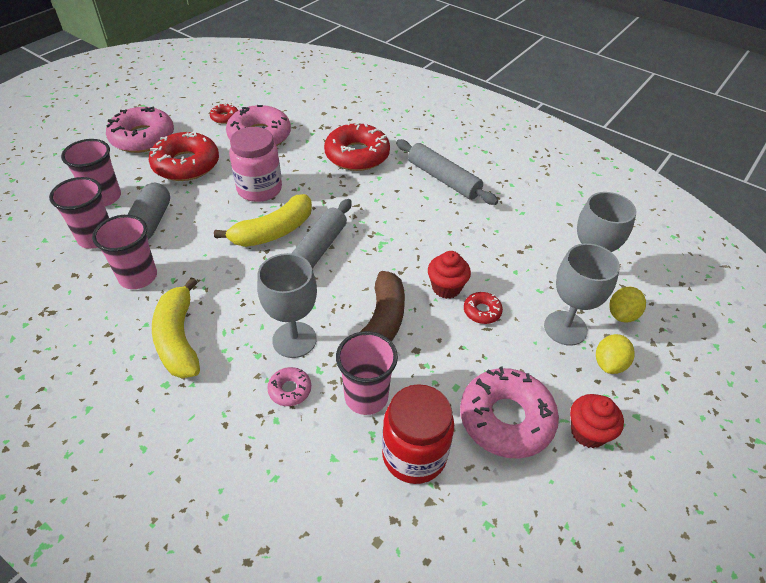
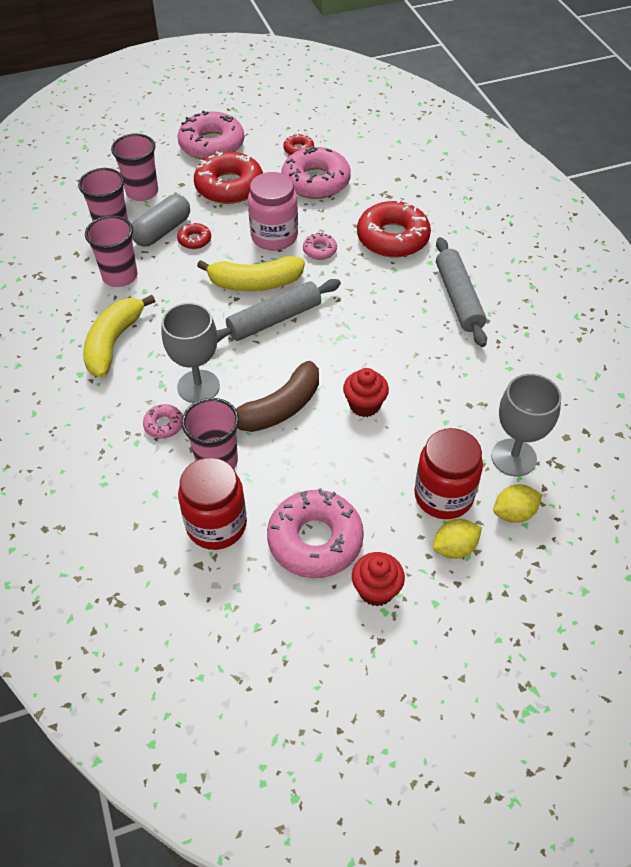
camera: 35 degrees right, 5 degrees up
red donut [464,292,503,324] -> red donut moved to [177,223,211,249]
grey goblet [544,243,620,346] -> red jar [414,428,483,519]
none -> pink donut [303,232,337,260]

